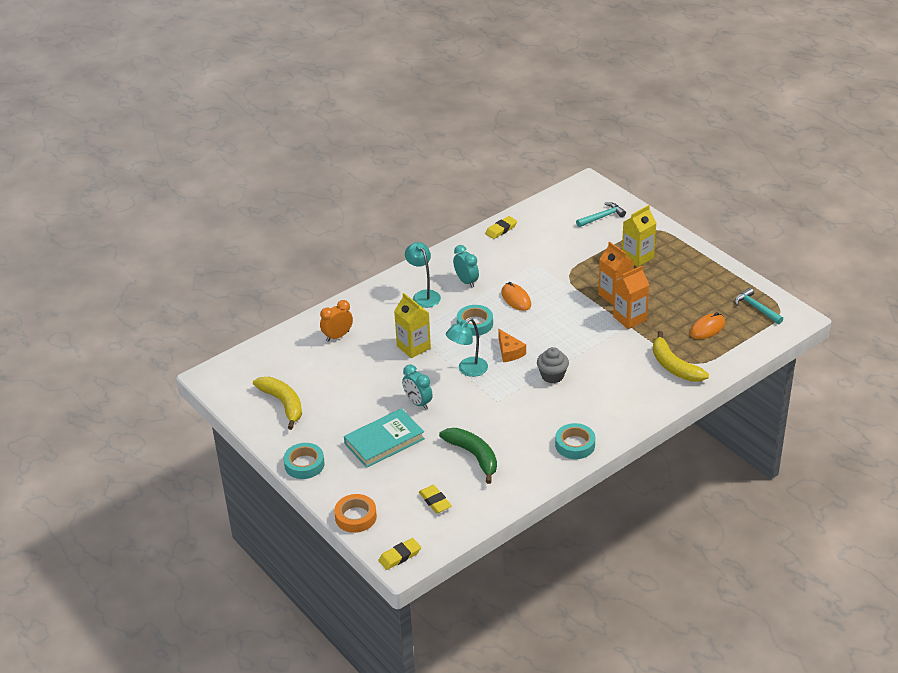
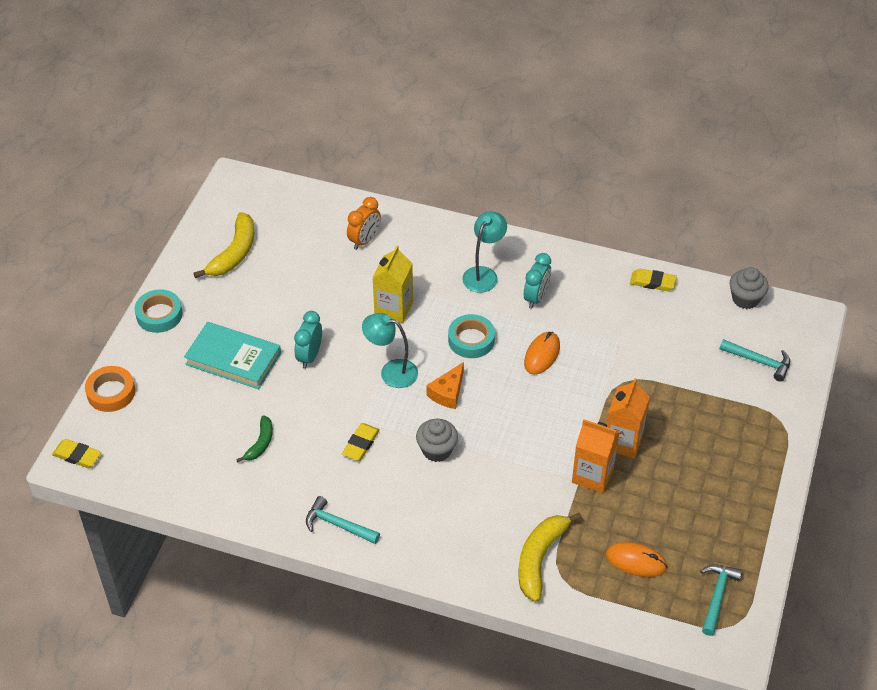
camera: 55 degrees right, 10 degrees up
orange clock [320,300,353,342] -> orange clock turned 105 degrees clockwise [347,197,381,250]
yellow eraser [419,485,452,513] -> yellow eraser moved to [342,423,380,461]
green banana [439,428,497,484] -> green banana [236,415,273,462], size x0.58
turquoise tape [555,423,595,459] -> turquoise hammer [306,496,380,544]
yellow carton [622,205,656,267] -> none
none -> grey cupcake [729,267,769,309]

